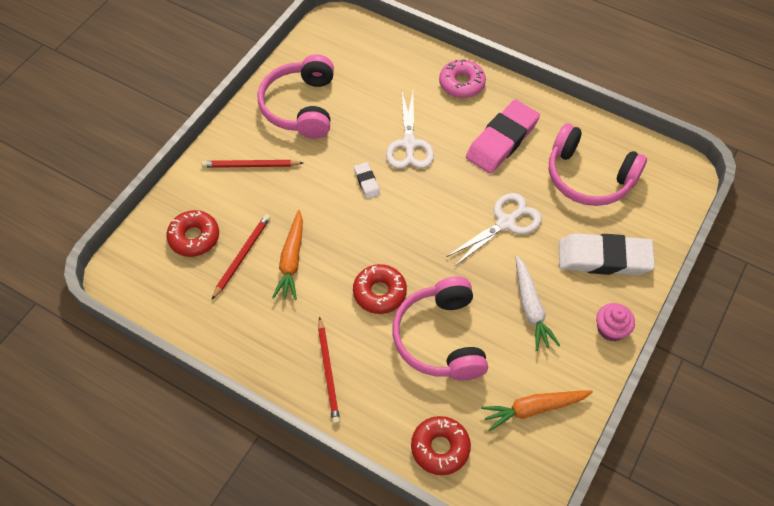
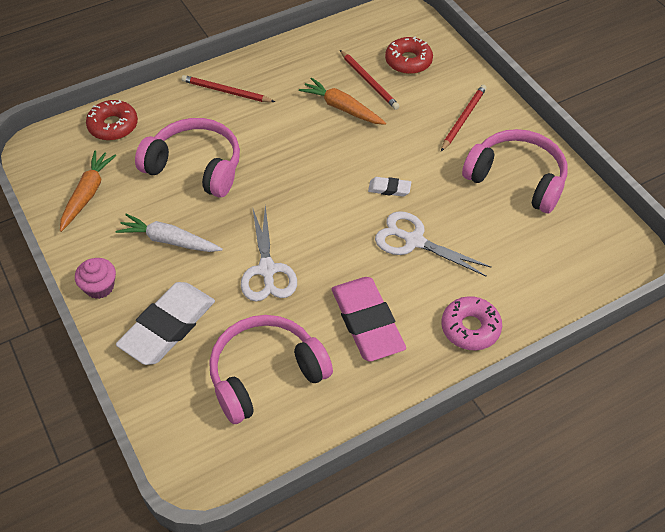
camera: 120 degrees right, 5 degrees down
red donut [353,264,407,314] -> none

